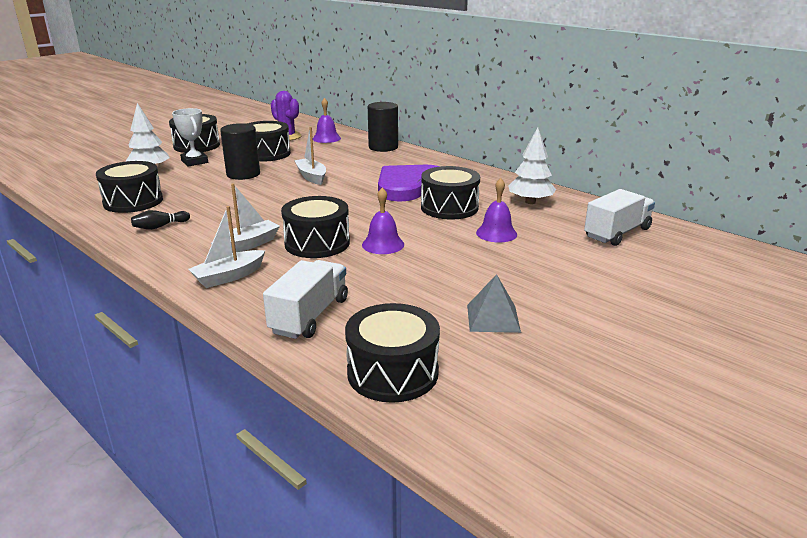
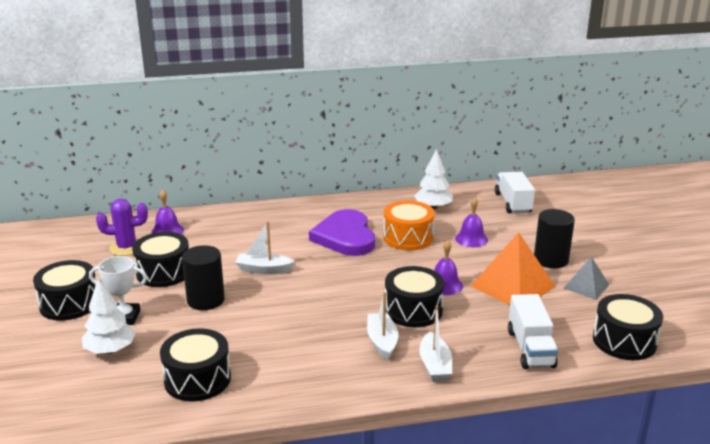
camera: 55 degrees left, 0 degrees up
black bowling pin [131,210,190,230] -> none
white truck [263,260,348,339] -> white truck turned 150 degrees counterclockwise [508,294,558,369]
black cylinder [368,102,398,152] -> black cylinder moved to [534,209,575,268]
black drum [421,166,480,220] -> orange drum [383,200,435,250]
none -> orange pyramid [471,232,555,305]

